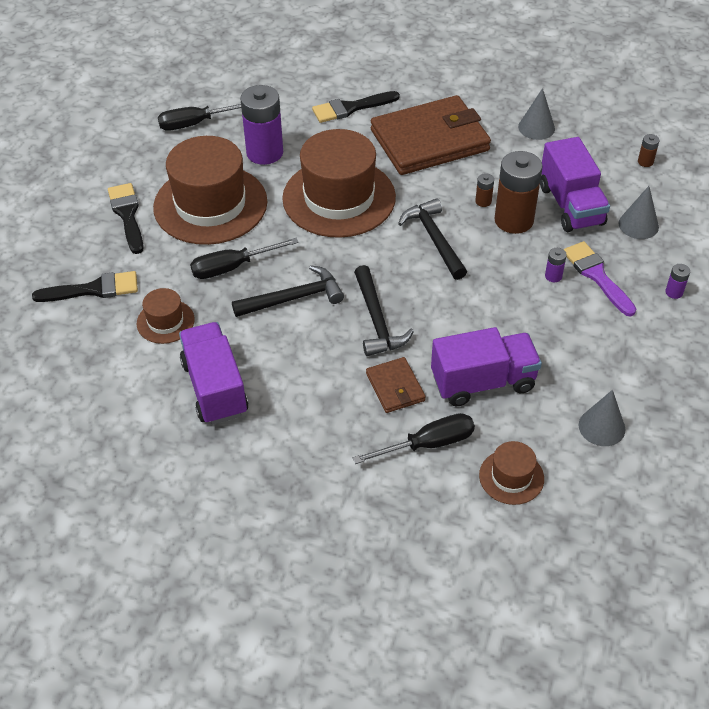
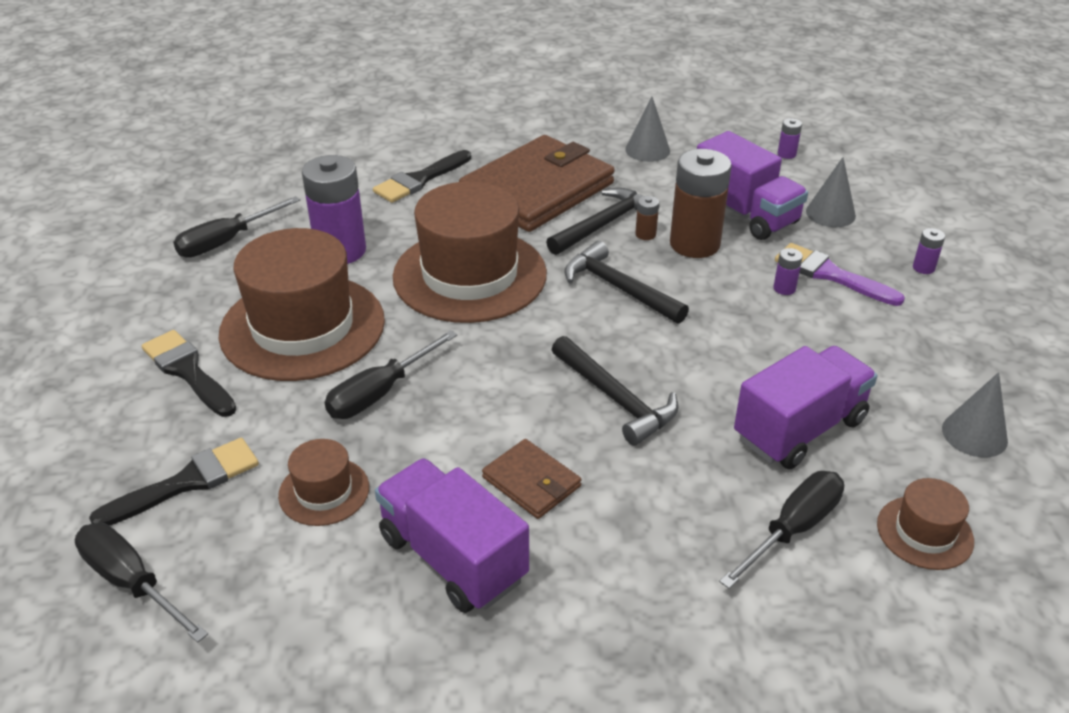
camera: 25 degrees left, 10 degrees down
black hammer [232,265,344,317] -> black hammer moved to [546,188,643,255]
brown wallet [366,357,426,413] -> brown wallet moved to [482,439,581,519]
brown battery [638,134,659,167] -> purple battery [778,118,802,159]
none -> black screwdriver [75,523,208,643]

